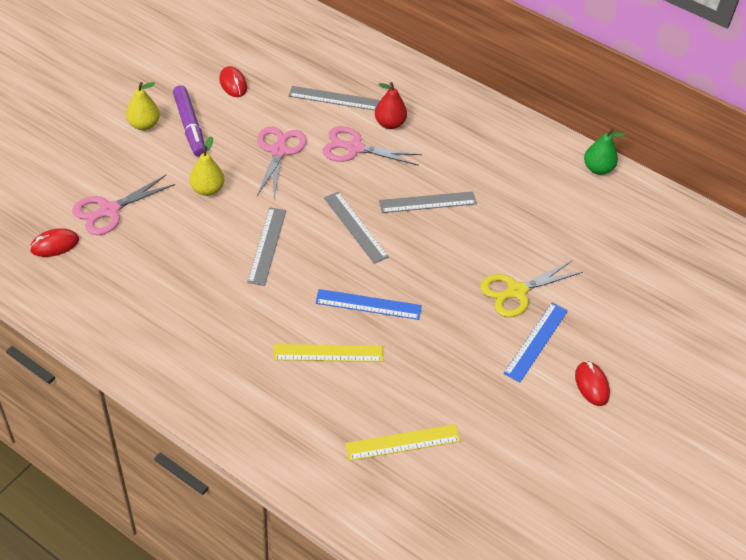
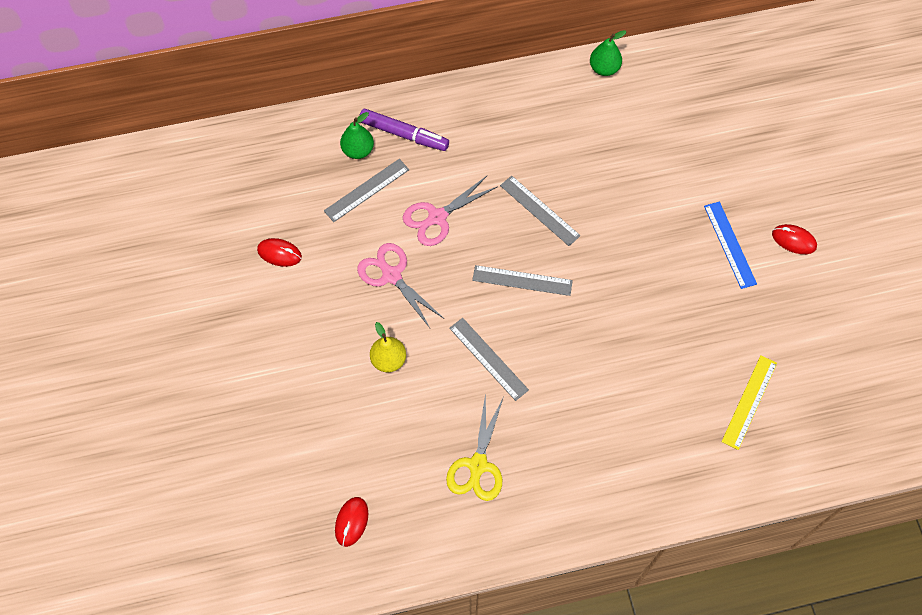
camera: 45 degrees left, 15 degrees up
pink scissors [72,175,175,235] -> none
yellow pear [126,82,160,130] -> none
purple marker [173,85,205,157] -> purple marker moved to [359,109,449,151]
yellow ruler [274,344,383,362] -> none
blue ruler [315,289,422,320] -> none
red pear [375,82,407,129] -> none
grey ruler [379,191,477,213] -> grey ruler turned 75 degrees counterclockwise [500,176,581,246]
yellow scissors [480,260,583,317] -> yellow scissors moved to [446,393,503,501]
none -> green pear [340,112,374,159]

